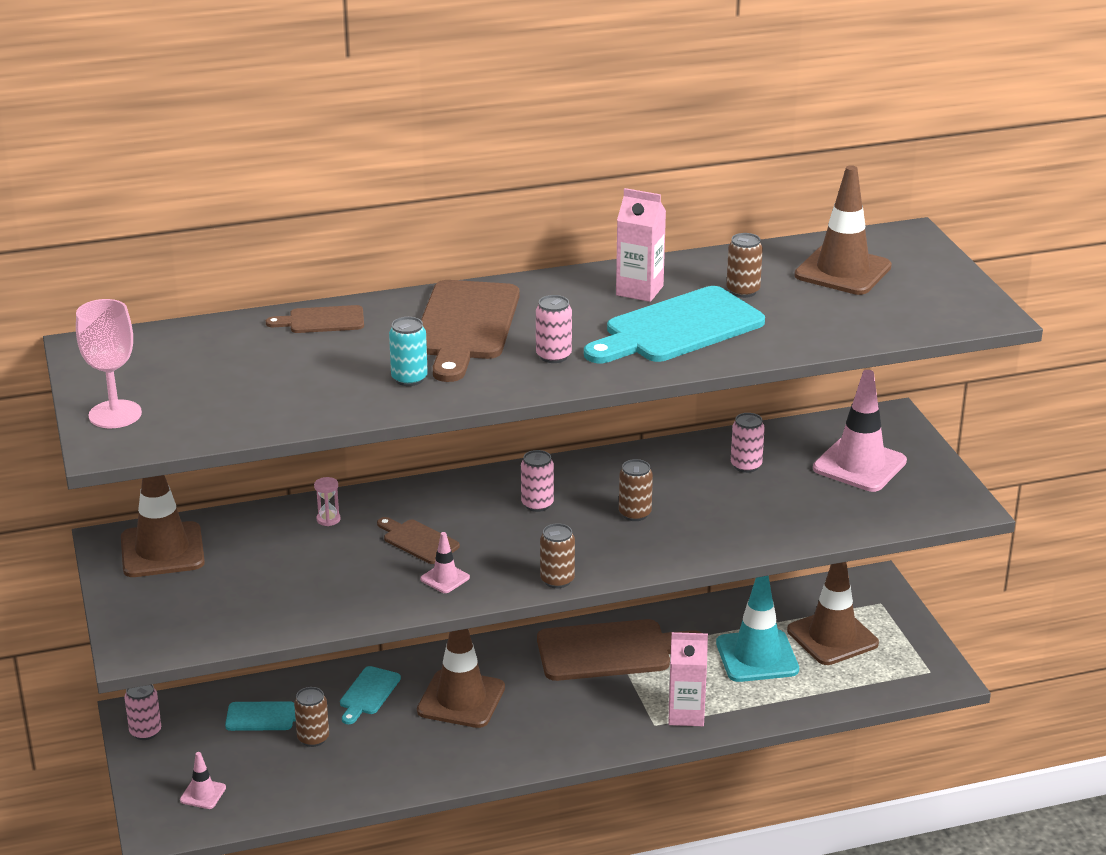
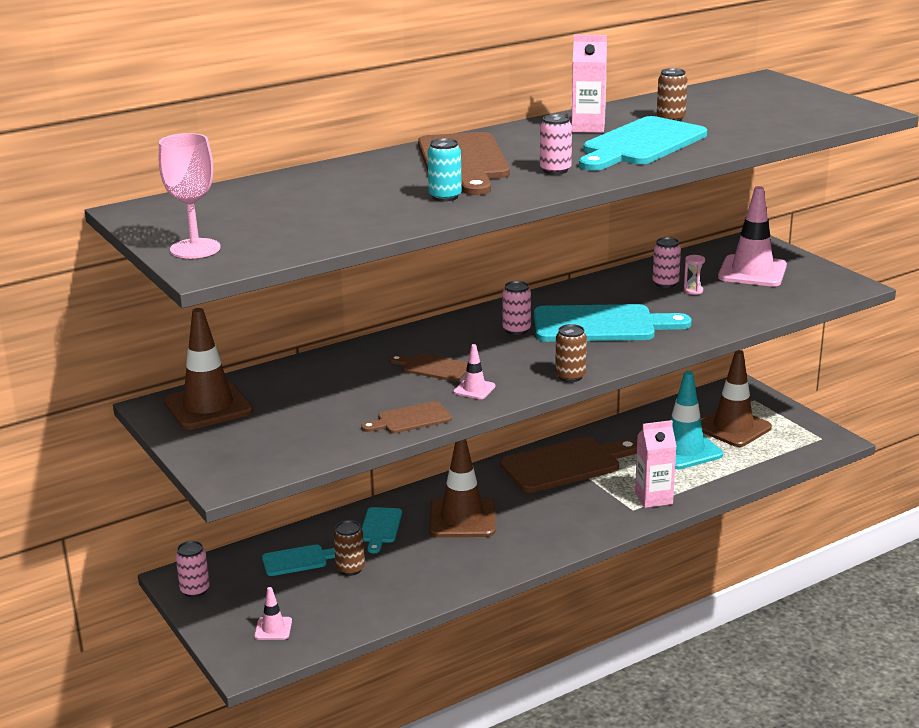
camera: 15 degrees left, 5 degrees down
brown cutting board [266,305,364,333] -> brown cutting board moved to [361,401,452,433]
pink hourglass [314,477,341,526] -> pink hourglass moved to [684,255,705,295]
brown can [619,459,653,521] -> turquoise cutting board [534,304,692,342]
brown traffic cone [794,165,892,295] -> none

